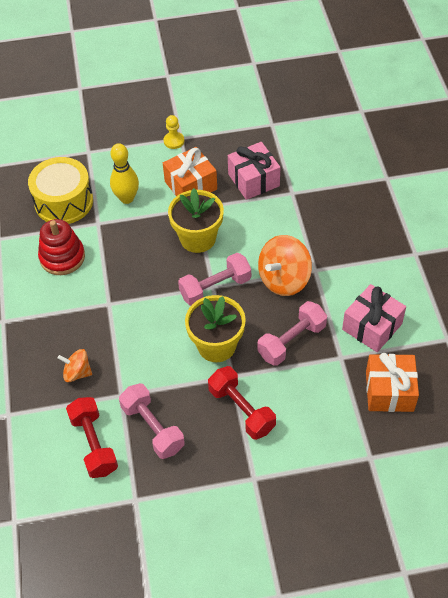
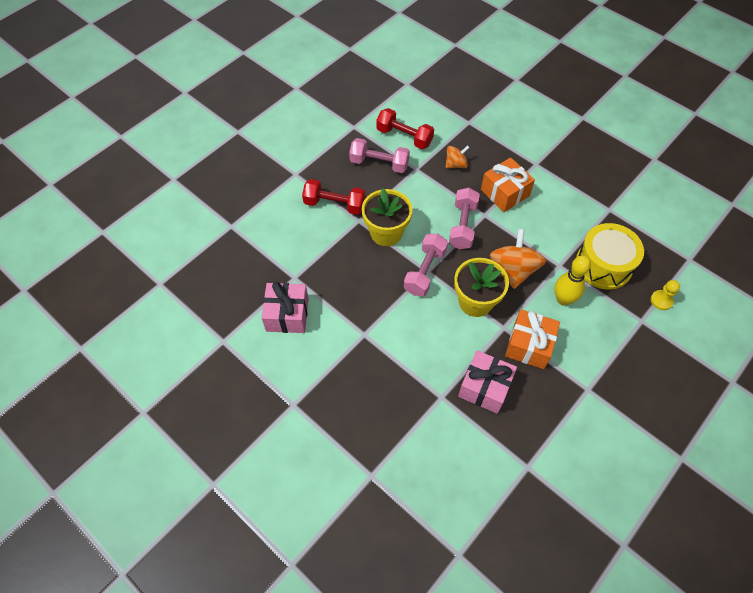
camera: 140 degrees right, 5 degrees up
red stacking toy [38,219,85,275] -> none
yellow pawn [164,115,184,149] -> yellow pawn moved to [651,280,680,310]
pink dumbbell [257,301,327,366] -> pink dumbbell moved to [449,188,480,250]
orange spinning top [258,235,312,296] -> orange spinning top moved to [490,229,546,289]
orange gift [366,353,419,412] -> orange gift moved to [481,157,535,212]

